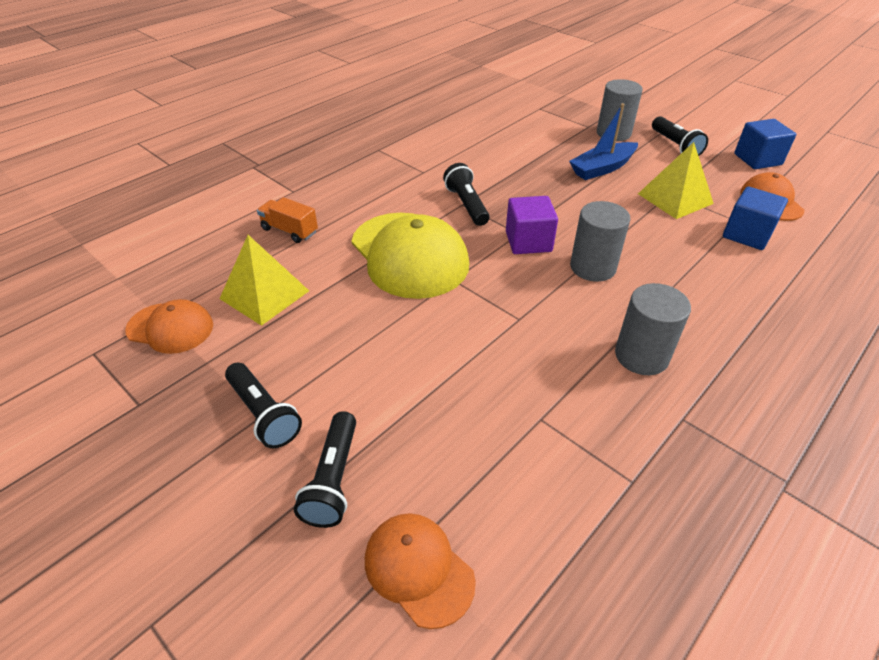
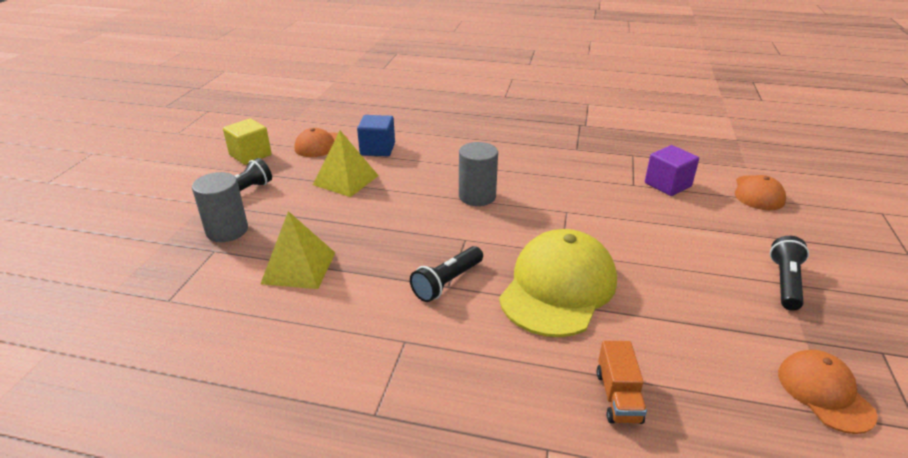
camera: 120 degrees left, 10 degrees down
yellow pyramid [219,235,309,326] -> yellow pyramid moved to [260,211,335,289]
black flashlight [294,411,356,528] -> none
purple cube [506,196,558,254] -> purple cube moved to [645,145,699,196]
blue boat [569,103,638,180] -> none
grey cylinder [615,283,691,375] -> none
blue cube [734,119,796,169] -> yellow cube [223,118,272,165]

